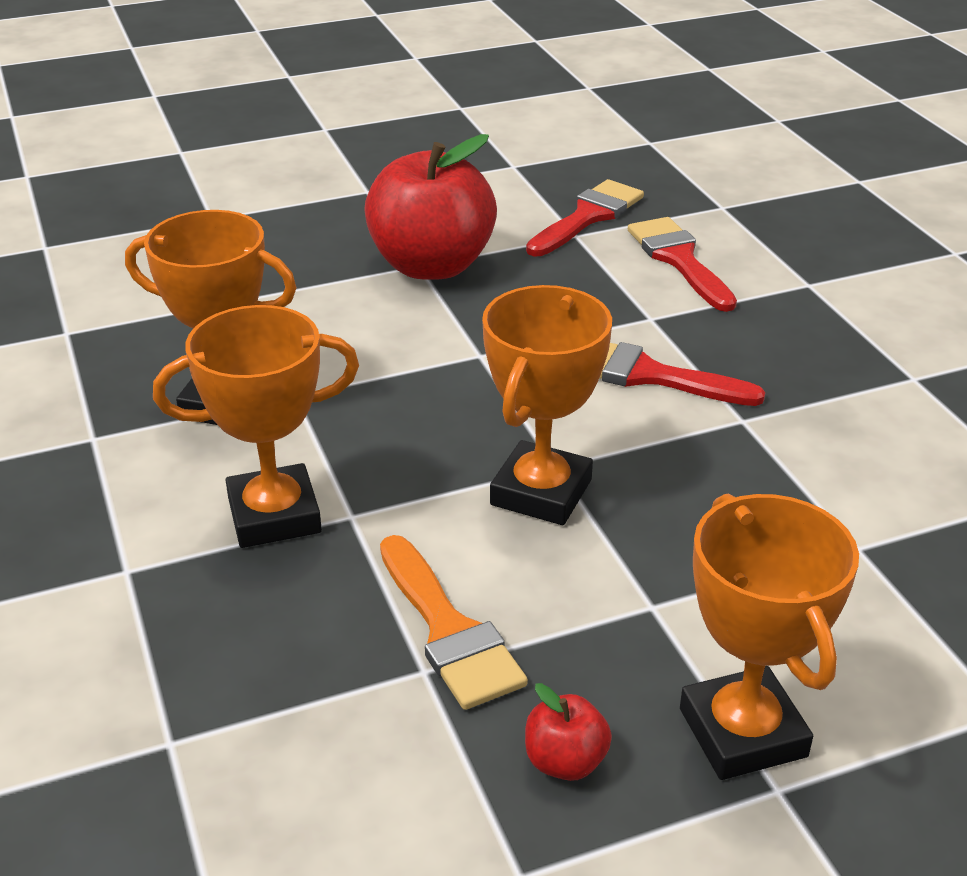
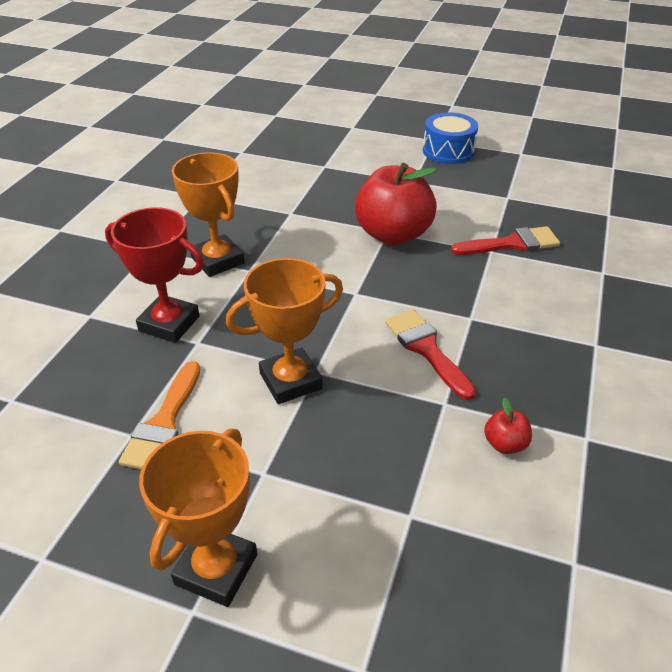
camera: 40 degrees right, 5 degrees up
orange trophy [153,305,359,548] -> red trophy [105,207,204,343]
red apple [525,683,612,781] -> red apple moved to [484,398,532,454]
red brush [628,217,737,312] -> none
none -> blue drum [423,112,478,164]

